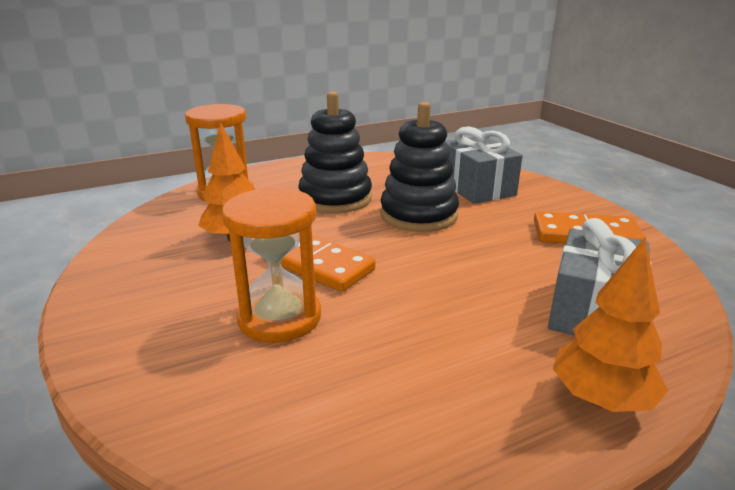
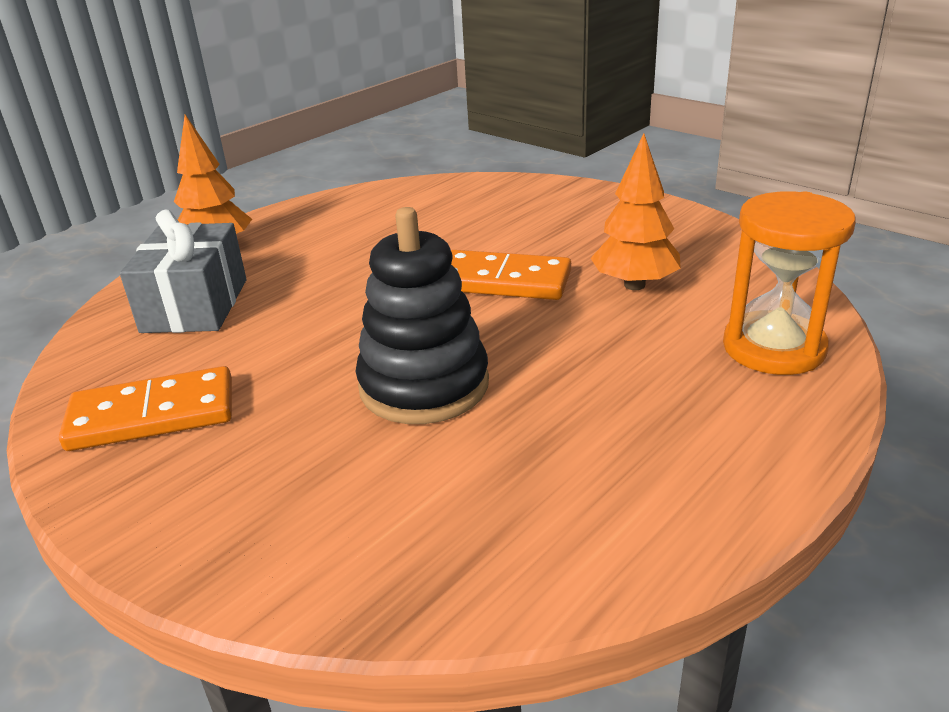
camera: 160 degrees right, 5 degrees up
orange hourglass [222,187,321,343] -> none
black stacking toy [298,91,372,214] -> none
grey gift [445,126,523,204] -> none

